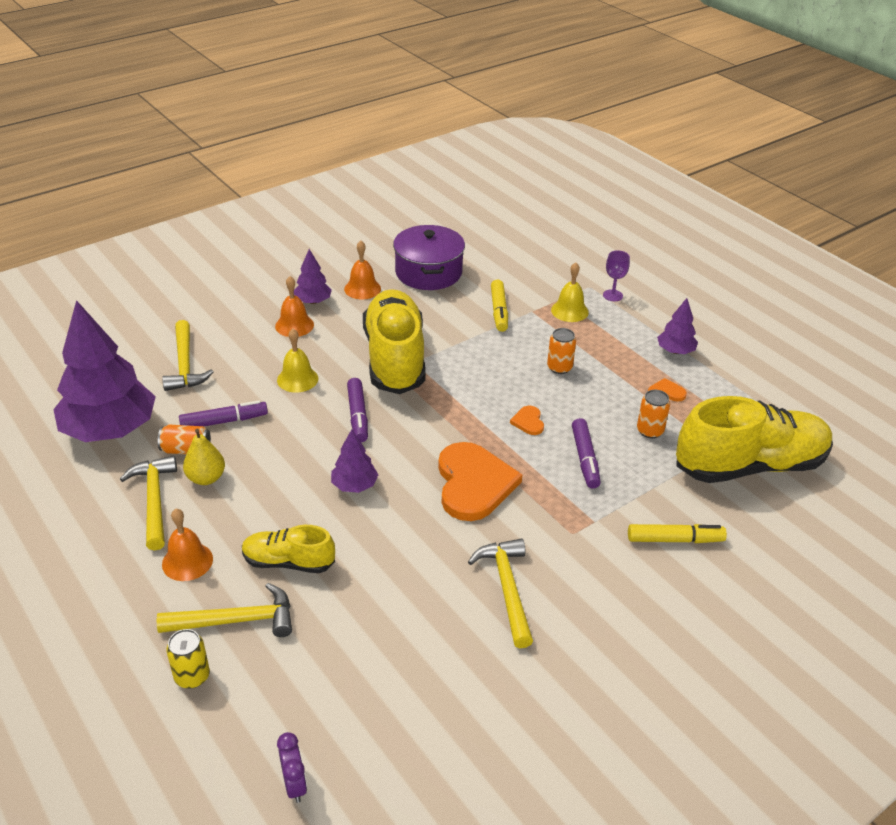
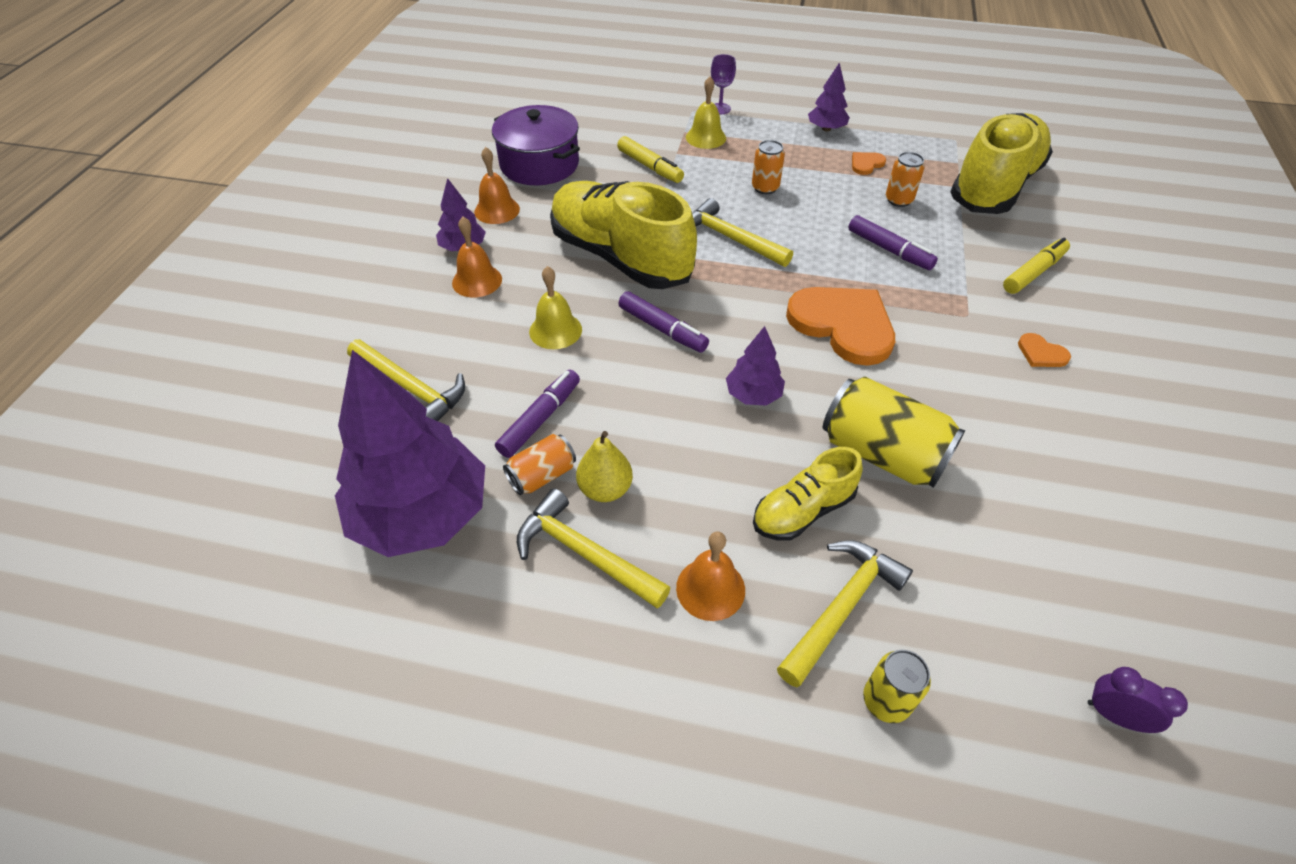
camera: 40 degrees left, 10 degrees up
yellow hammer [468,538,533,648] -> yellow hammer moved to [692,198,793,267]
orange heart [510,406,544,435] -> orange heart moved to [1018,333,1071,367]
none -> yellow can [823,377,965,488]

